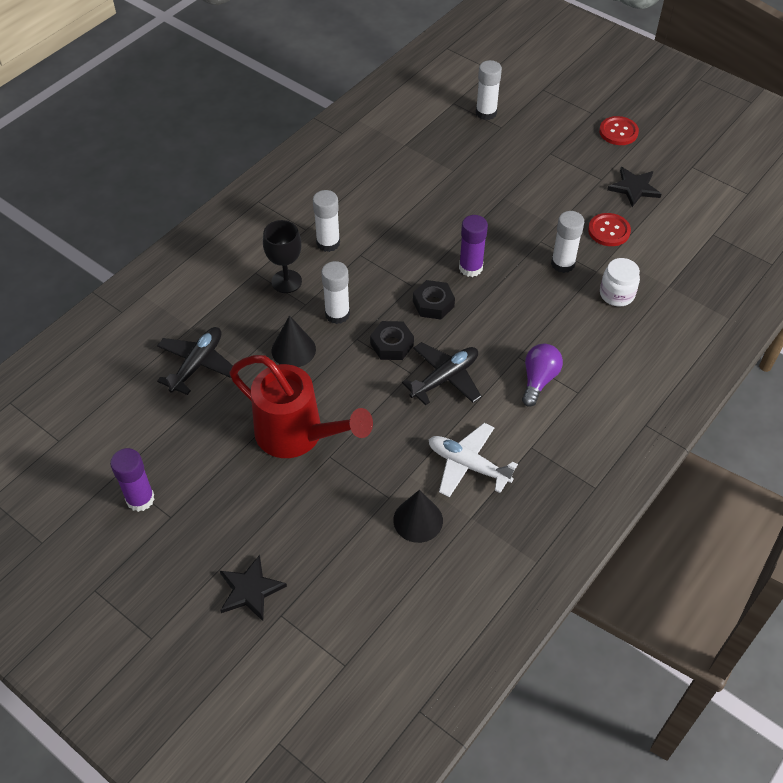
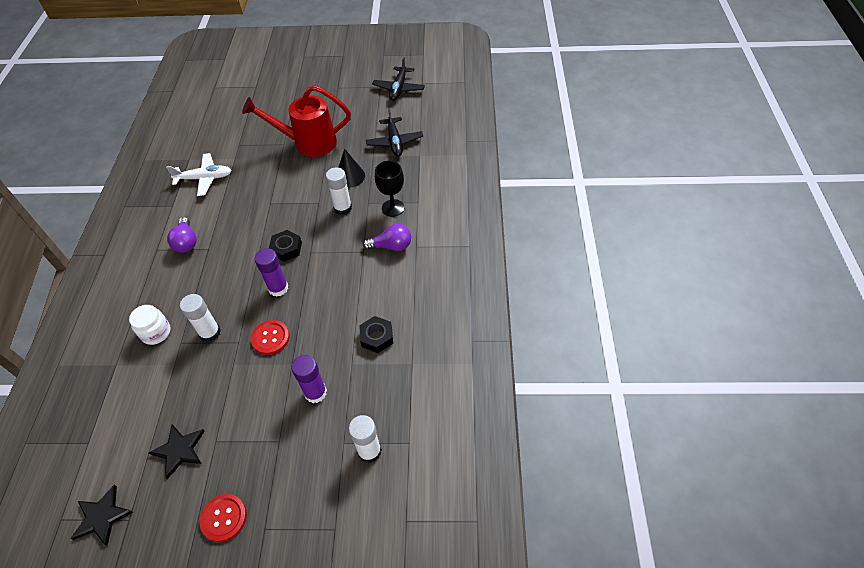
camera: 145 degrees right, 0 degrees up
purple glue stick [110,448,155,512] -> purple glue stick moved to [292,355,327,403]
black star [220,555,287,621] -> black star moved to [70,485,133,546]
white glue stick [313,190,340,252] -> purple light bulb [363,224,411,251]
black nut [370,321,414,360] -> black nut moved to [359,316,393,353]
black cone [393,490,443,543] -> none
black plane [402,342,481,405] -> black plane moved to [372,57,425,101]
red button [588,213,631,246] -> red button moved to [251,320,290,355]

